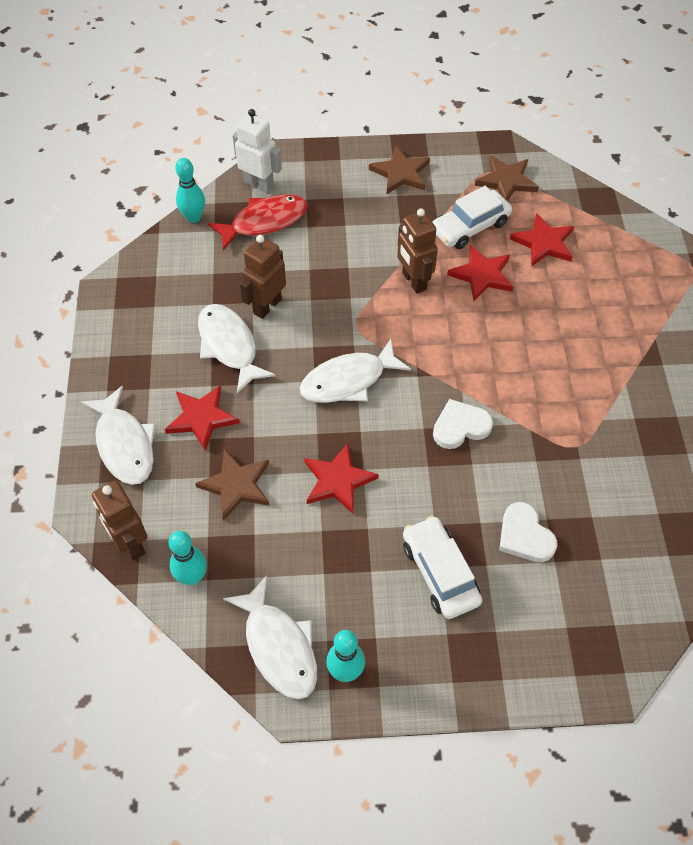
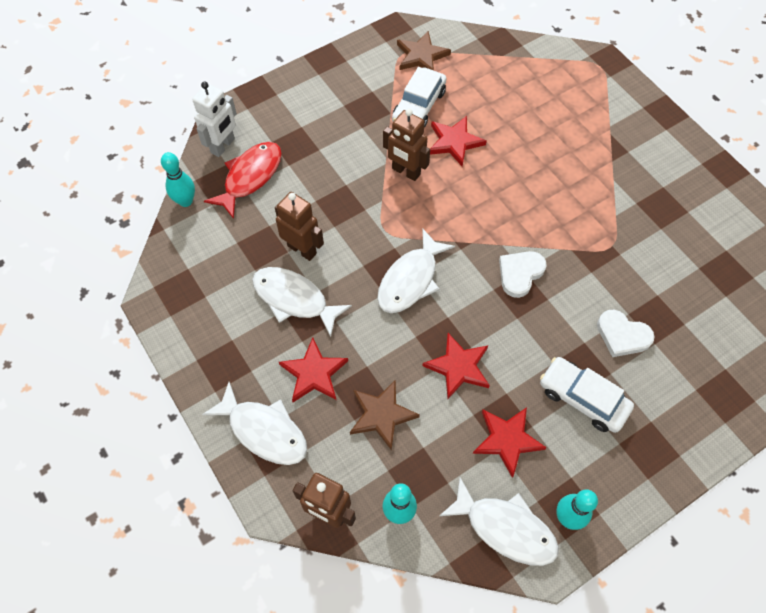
camera: 30 degrees left, 5 degrees up
white robot [233,109,282,193] -> white robot turned 120 degrees clockwise [192,82,237,157]
brown robot [240,235,286,319] -> brown robot turned 120 degrees clockwise [275,192,324,261]
brown star [369,146,430,194] -> none
red star [510,213,574,267] -> red star moved to [473,407,547,478]

